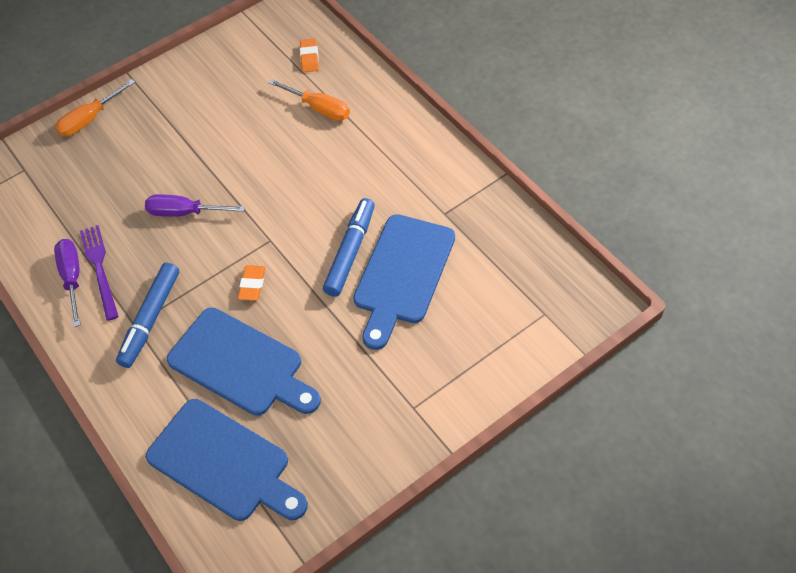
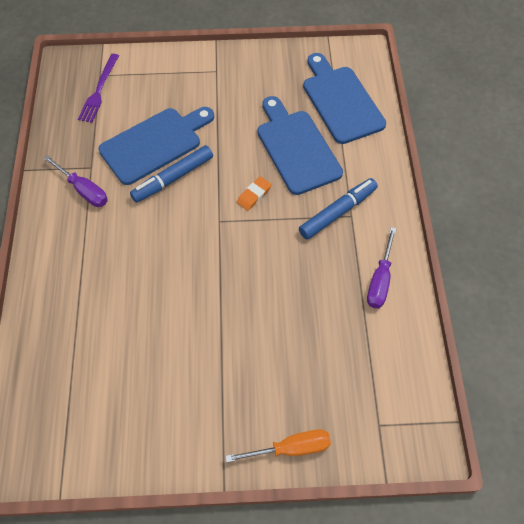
camera: 150 degrees left, 5 degrees up
purple fork [80,225,119,321] -> purple fork moved to [78,54,119,123]
purple screwdriver [145,194,245,217] -> purple screwdriver moved to [44,155,108,207]
orange screwdriver [268,79,350,121] -> none
orange eraser [300,39,319,72] -> none

